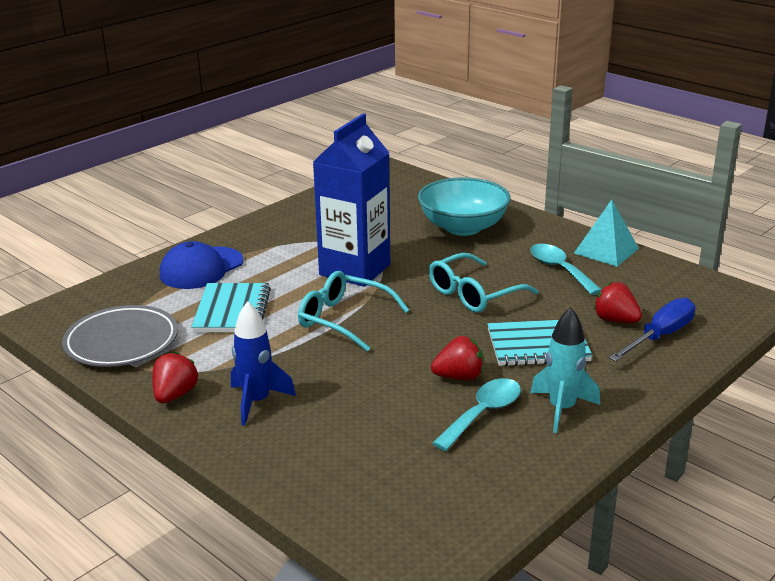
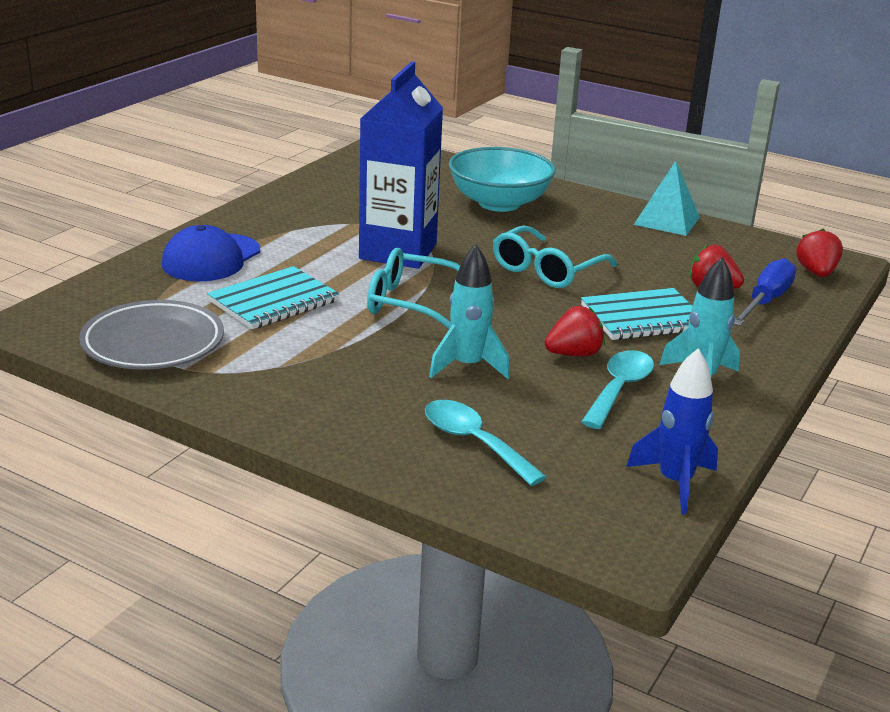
camera: 15 degrees left, 0 degrees up
red strawberry [152,352,199,403] -> red strawberry moved to [796,229,843,277]
turquoise notebook [191,283,271,332] -> turquoise notebook turned 60 degrees clockwise [207,266,339,329]
blue rocket [231,301,296,426] -> blue rocket moved to [626,349,718,514]
turquoise spoon [530,244,602,295] -> turquoise spoon moved to [425,400,546,486]
none -> turquoise rocket [429,244,510,379]

